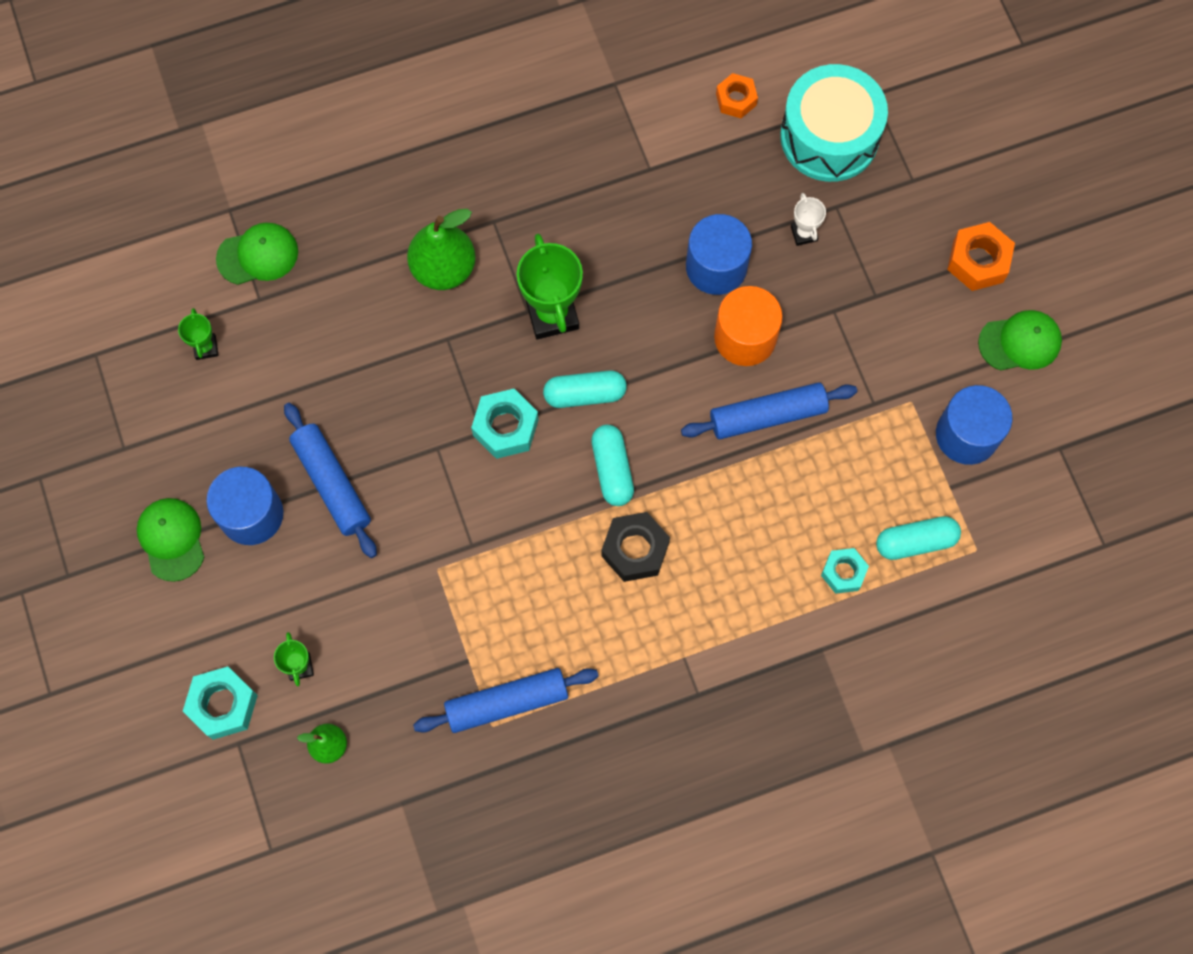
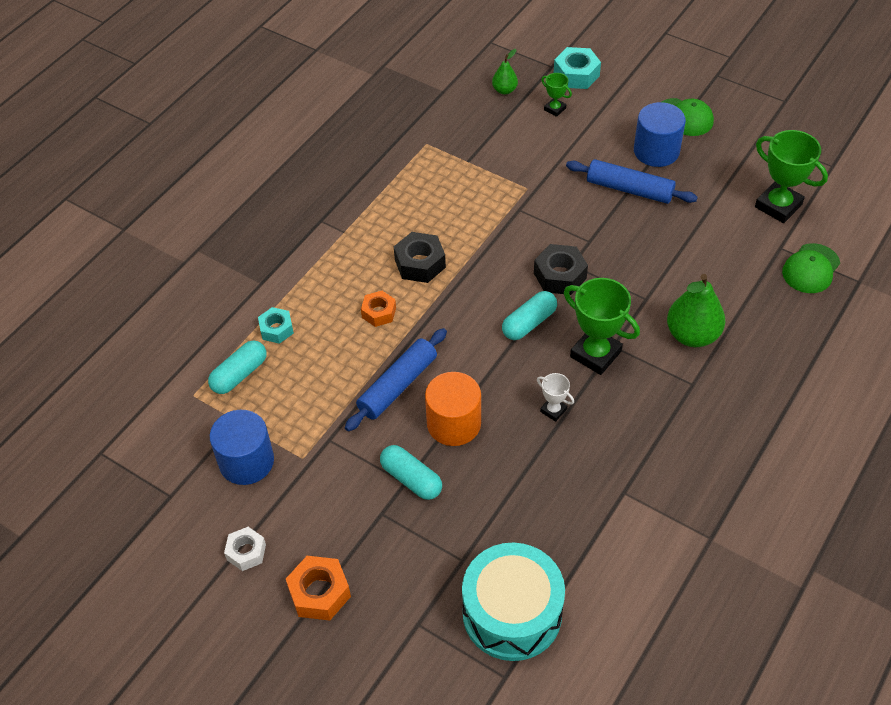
camera: 145 degrees right, 20 degrees down
green trophy [178,308,219,360] -> green trophy [755,130,828,223], size x1.99
blue rolling pin [413,668,598,733] -> none
turquoise nut [471,389,539,459] -> black nut [534,244,588,295]
turquoise capsule [591,425,634,506] -> turquoise capsule moved to [380,445,442,500]
blue cylinder [686,214,752,295] -> none
orange nut [716,73,758,118] -> orange nut moved to [361,291,396,327]
white trophy [791,193,826,246] -> white trophy moved to [537,373,574,422]
green cap [978,310,1062,371] -> white nut [224,527,266,571]

